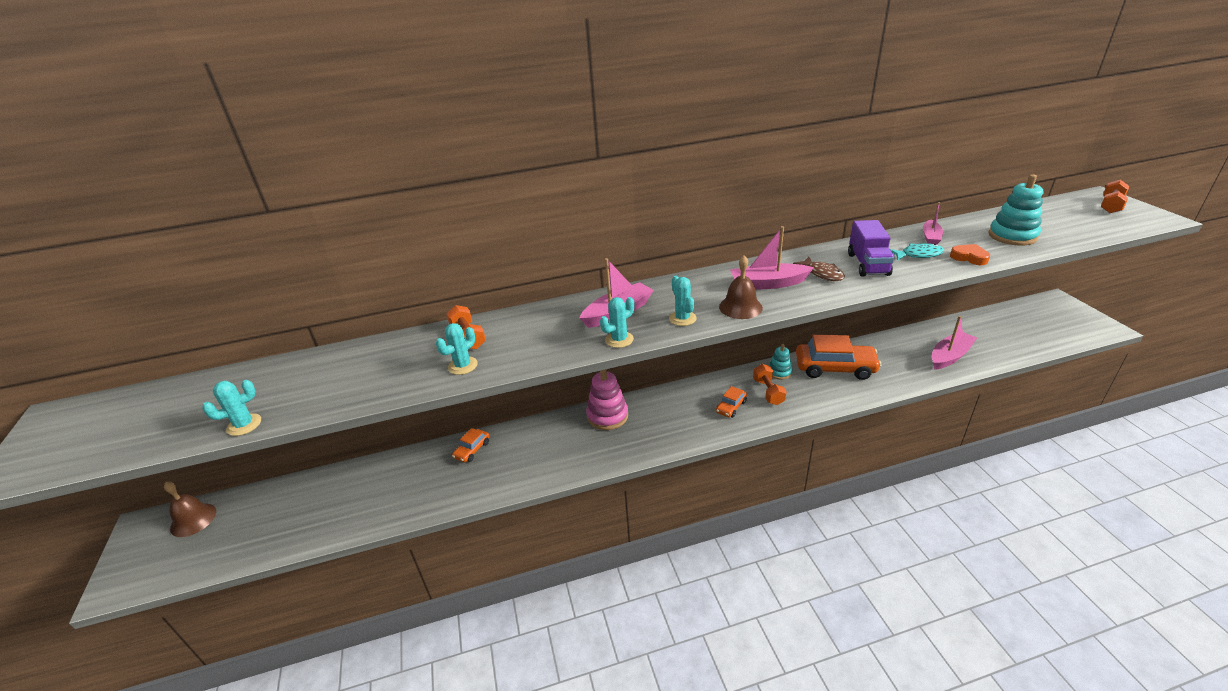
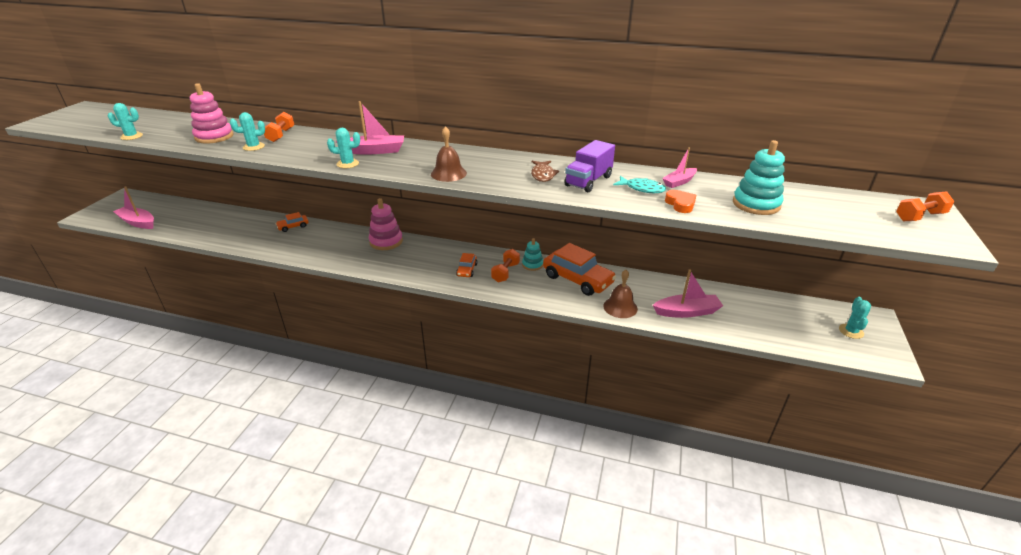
camera: 30 degrees right, 0 degrees up
brown bell [164,482,216,537] -> brown bell moved to [603,270,638,318]
turquoise cactus [669,276,697,326] -> turquoise cactus moved to [839,297,871,339]
orange car [716,386,747,418] -> orange car turned 60 degrees counterclockwise [456,253,477,277]
pink boat [730,226,814,290] -> pink boat moved to [113,186,154,229]
none -> pink stacking toy [190,83,234,144]

